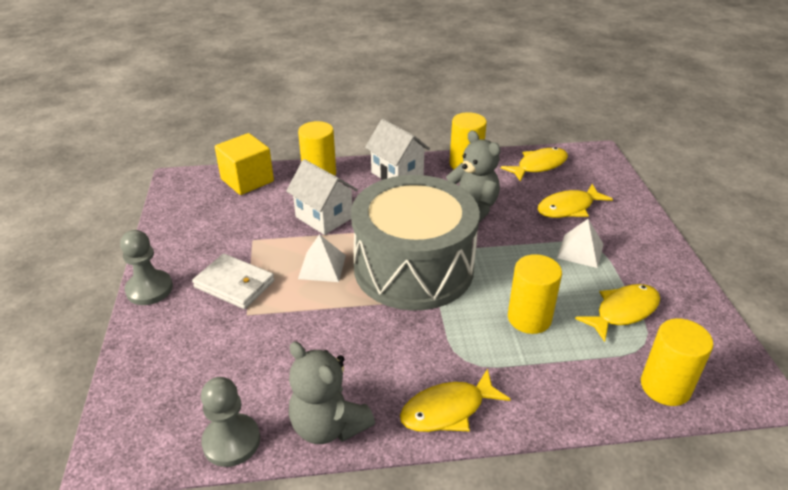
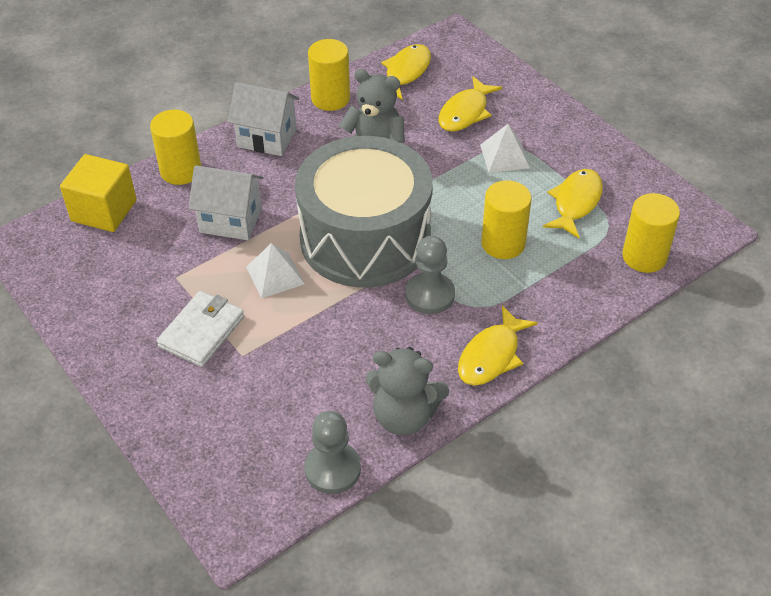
camera: 30 degrees left, 10 degrees up
grey pawn [120,230,173,305] -> grey pawn moved to [406,236,455,314]
white wallet [192,254,275,309] -> white wallet turned 60 degrees counterclockwise [157,291,244,367]

